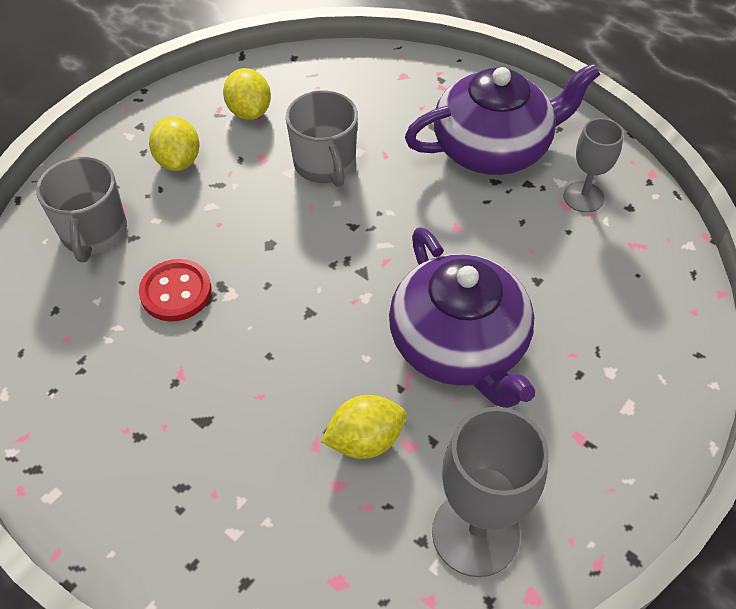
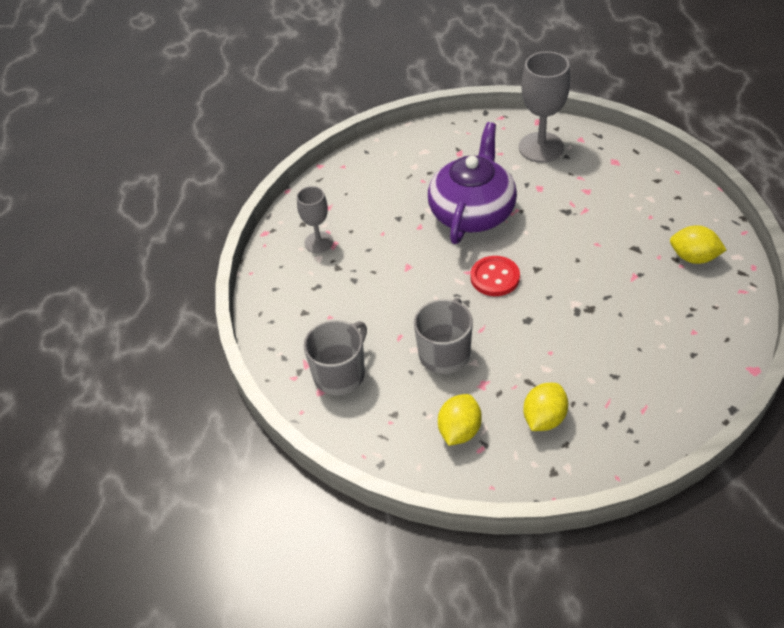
camera: 135 degrees left, 5 degrees down
grey mug [36,157,127,262] -> grey mug moved to [304,320,367,395]
red button [139,259,212,321] -> red button moved to [471,256,520,296]
yellow lemon [321,395,406,459] -> yellow lemon moved to [670,225,727,264]
purple teapot [405,63,600,175] -> none

